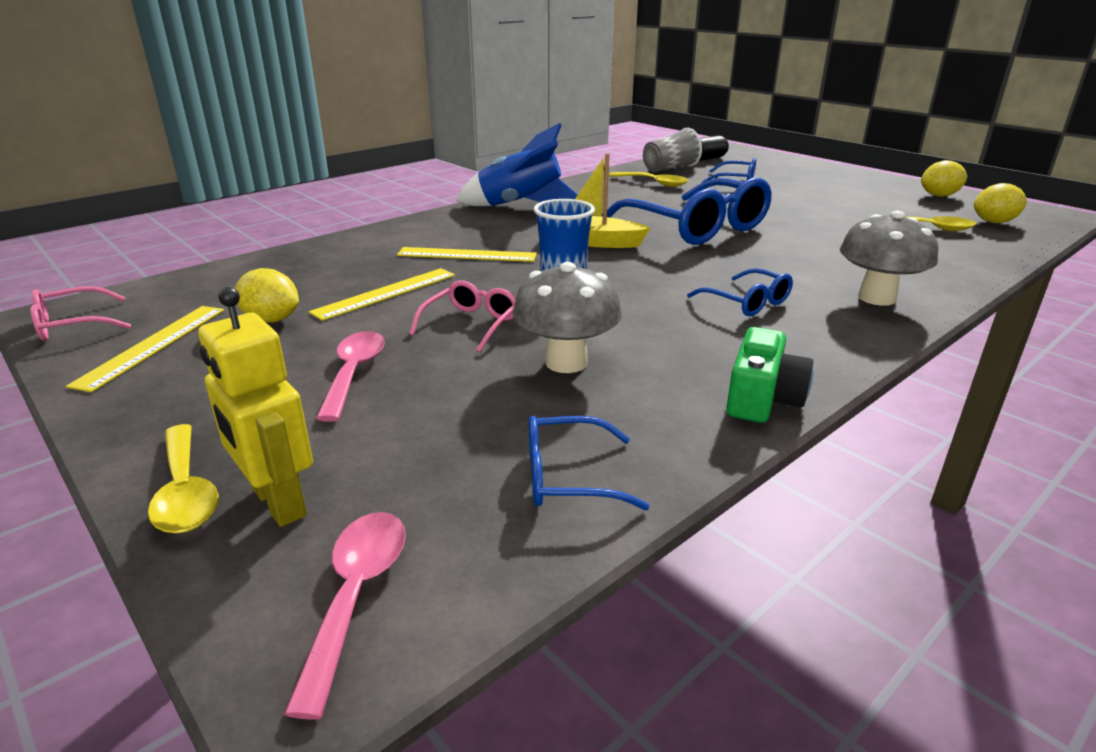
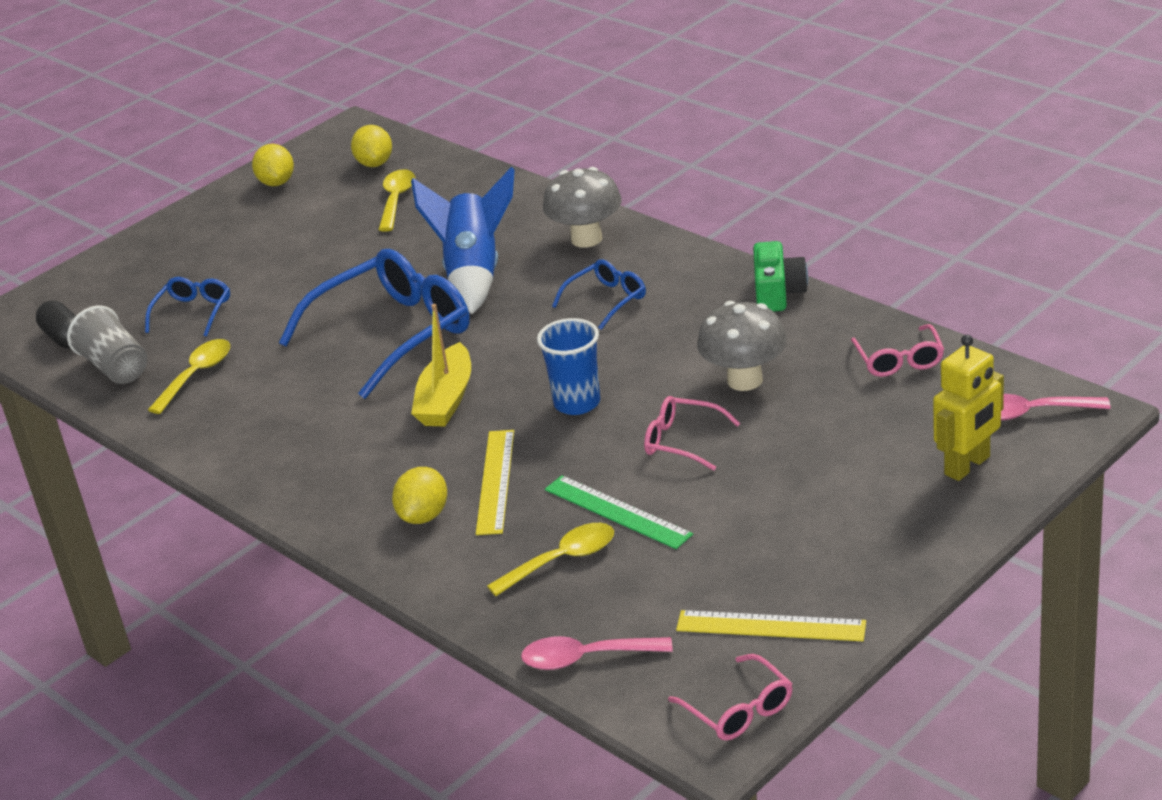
camera: 90 degrees left, 5 degrees up
yellow spoon [148,424,218,534] -> yellow spoon moved to [487,523,614,596]
yellow lemon [235,268,299,323] -> yellow lemon moved to [392,467,447,524]
yellow ruler [309,268,455,321] -> green ruler [545,475,693,549]
pink spoon [316,331,385,422] -> pink spoon moved to [521,636,673,670]
blue rocket [456,123,578,206] -> blue rocket moved to [411,167,515,314]
blue glasses [529,416,650,510] -> pink glasses [851,324,944,377]
green camera [726,327,813,423] -> green camera turned 75 degrees clockwise [753,241,808,312]

